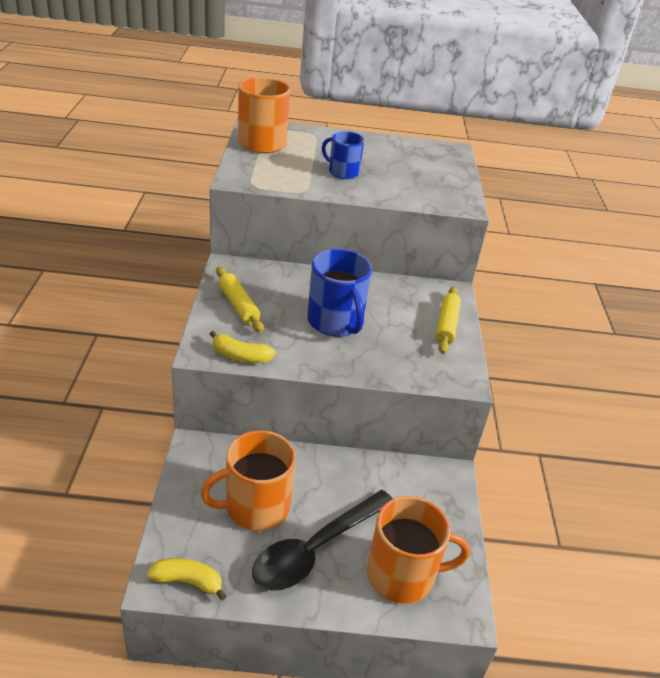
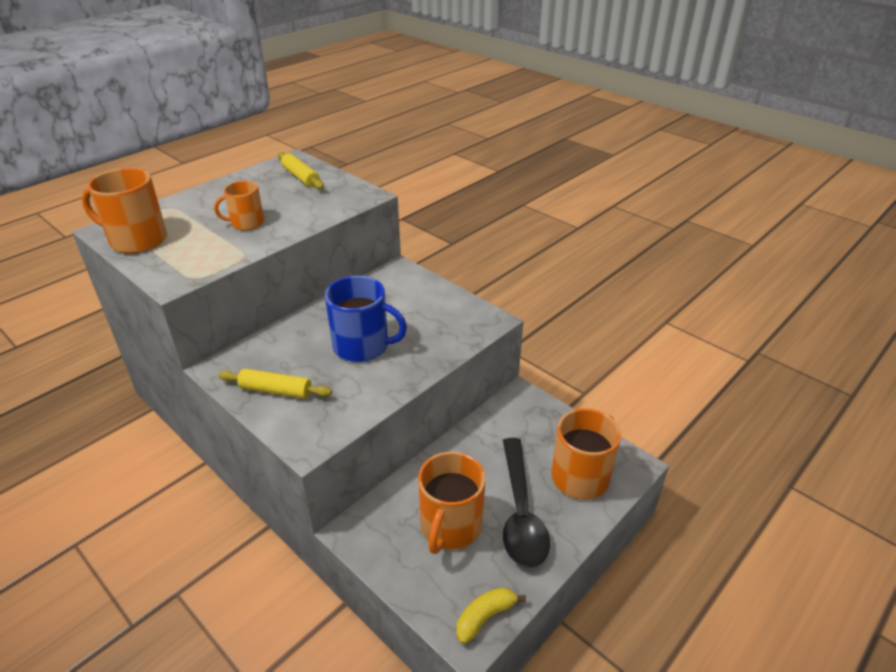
camera: 45 degrees left, 0 degrees up
yellow banana [210,331,276,363] -> none
blue mug [322,131,364,179] -> orange mug [214,181,264,230]
yellow rolling pin [436,286,461,354] -> yellow rolling pin moved to [278,152,324,189]

